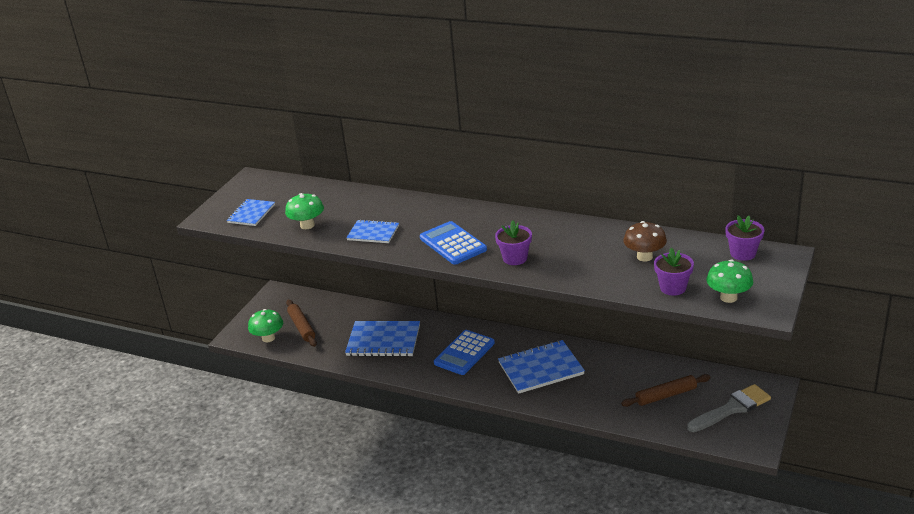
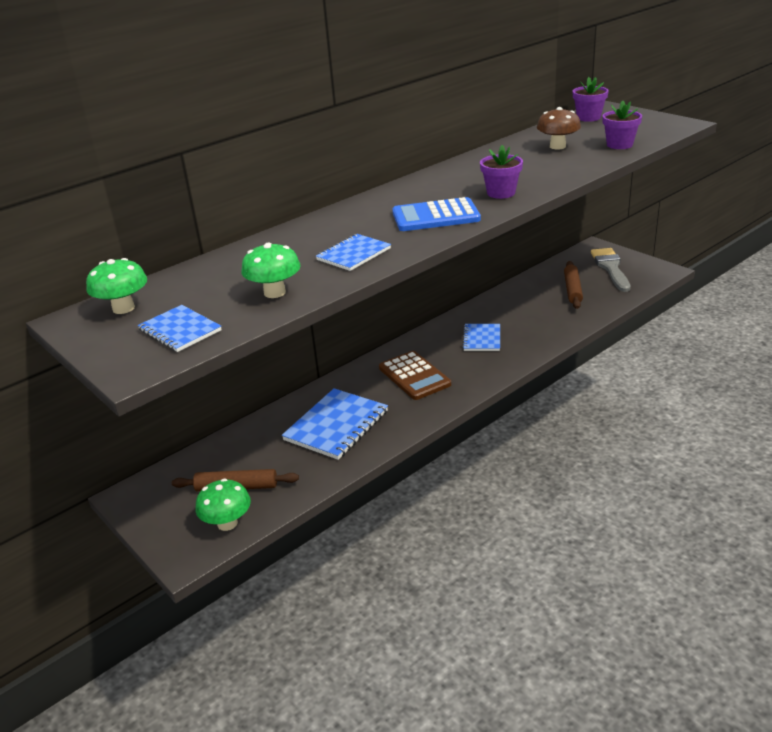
camera: 65 degrees left, 0 degrees up
blue calculator [434,330,495,375] -> brown calculator [379,351,451,400]
blue notebook [498,340,585,394] -> blue notebook [462,324,500,351], size x0.60
green mushroom [706,259,753,303] -> green mushroom moved to [86,258,147,314]

